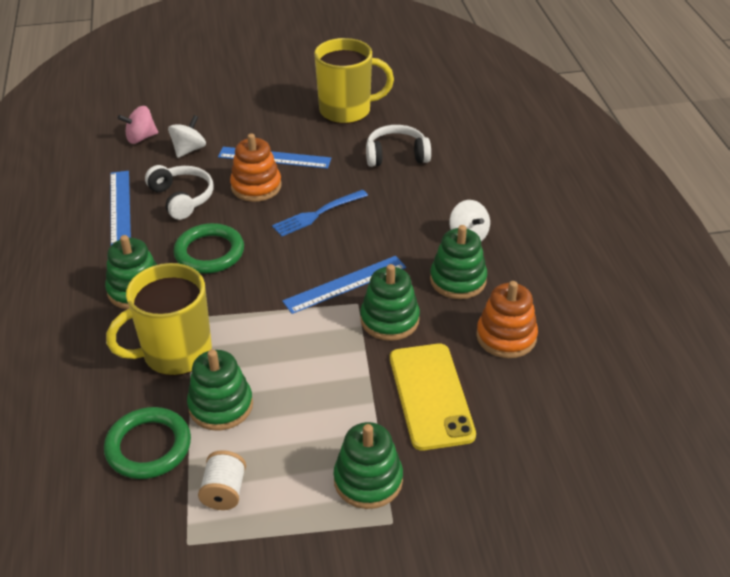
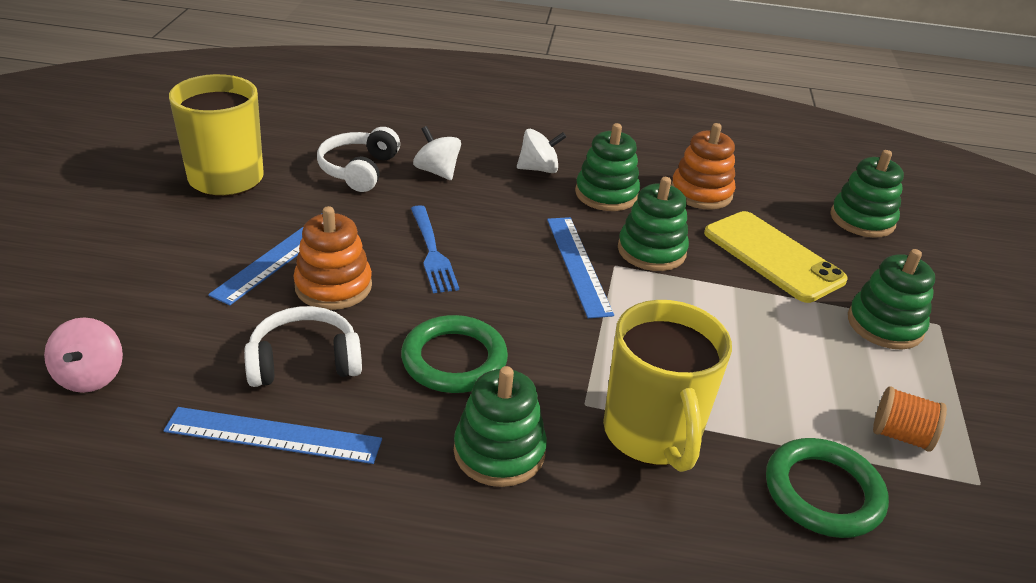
camera: 75 degrees left, 5 degrees down
white spinning top [168,115,206,158] -> white spinning top moved to [413,126,461,180]
green stacking toy [187,349,253,430] -> green stacking toy moved to [830,150,904,238]
white spool [198,450,246,510] -> orange spool [873,386,947,452]
yellow phone [390,344,476,450] -> yellow phone turned 45 degrees clockwise [704,211,848,303]

